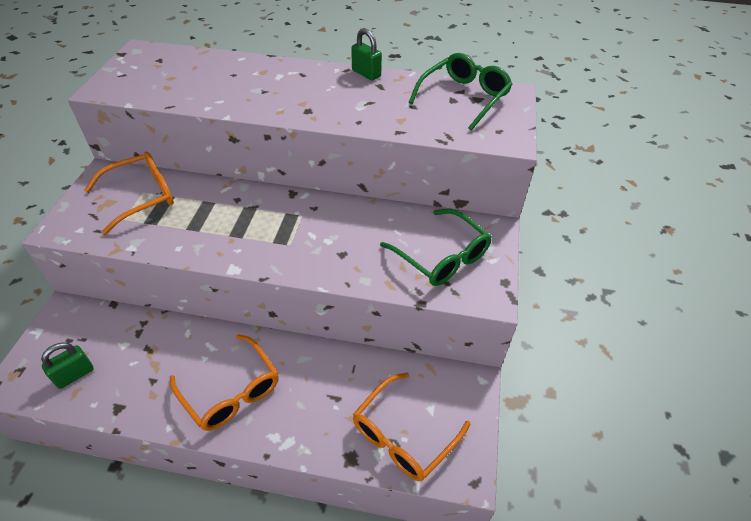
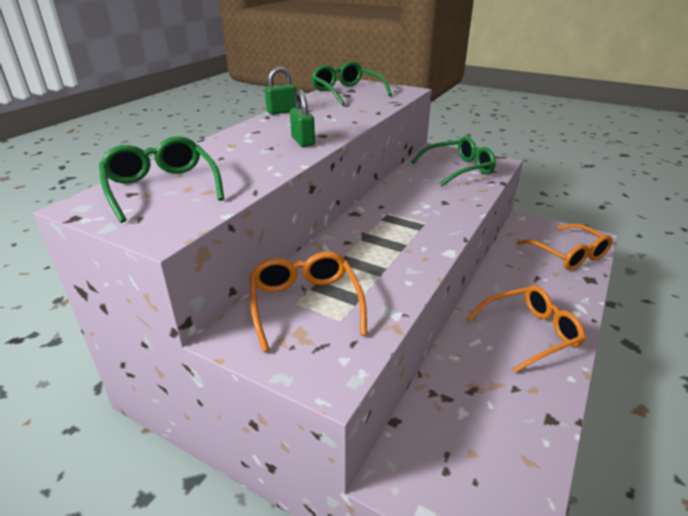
camera: 70 degrees left, 15 degrees down
green padlock [41,342,94,389] -> green padlock moved to [290,90,315,147]
none -> green glasses [99,136,224,223]

